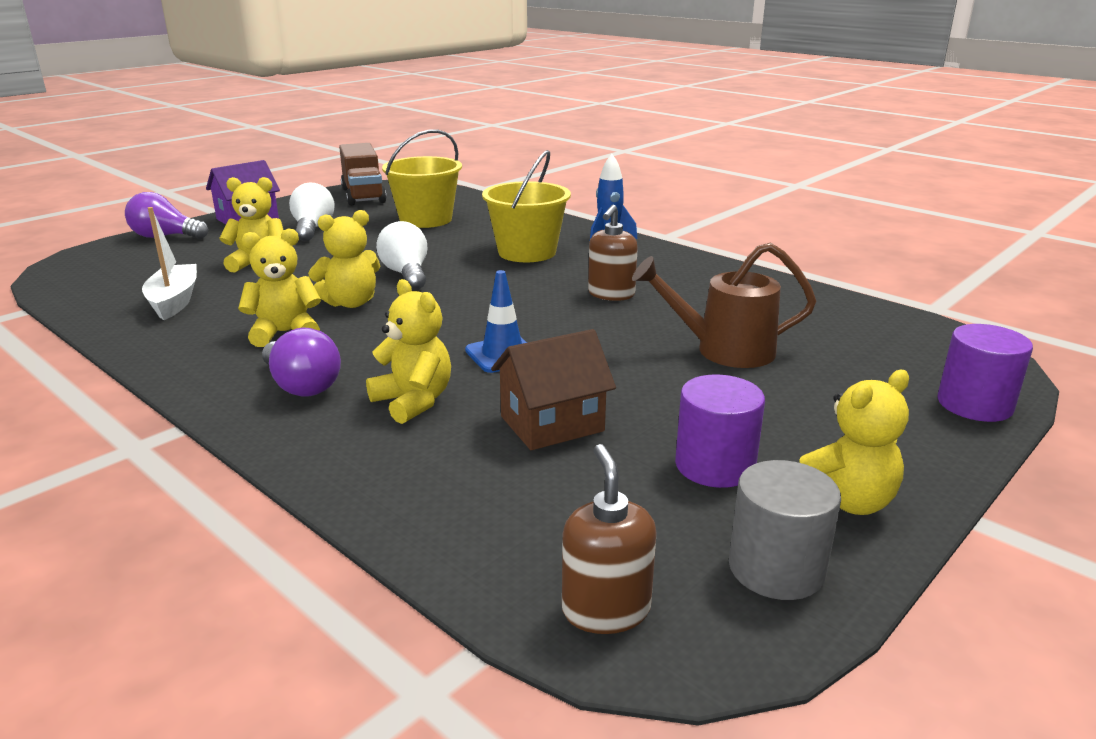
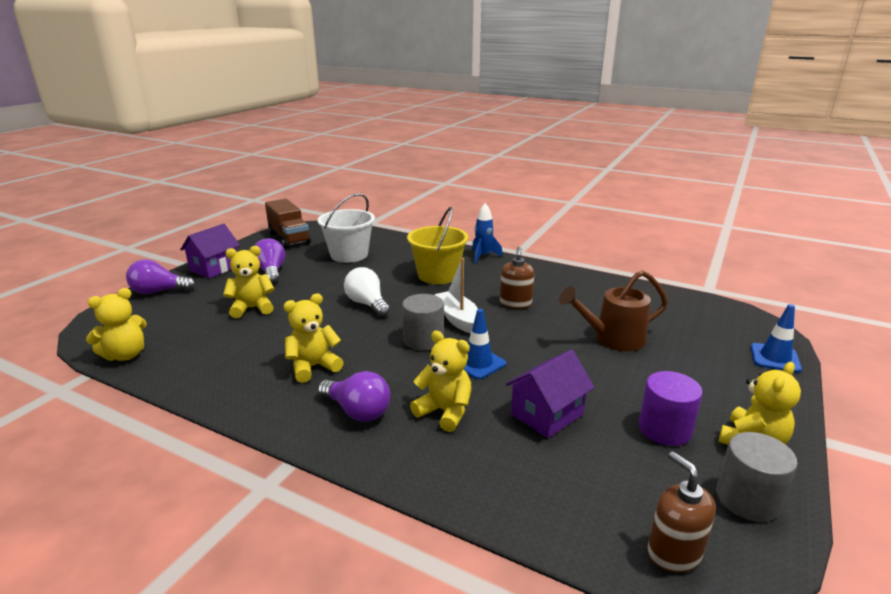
camera: 15 degrees left, 0 degrees up
white boat [142,207,197,320] -> white boat moved to [435,258,478,334]
white light bulb [289,183,335,241] -> purple light bulb [254,238,285,284]
yellow teddy bear [308,210,380,308] -> yellow teddy bear moved to [86,288,147,361]
yellow bucket [382,129,462,228] -> white bucket [318,193,375,263]
brown house [491,329,616,450] -> purple house [506,350,595,438]
purple cylinder [937,324,1033,422] -> blue traffic cone [751,304,802,373]
none -> grey cylinder [402,294,444,351]

